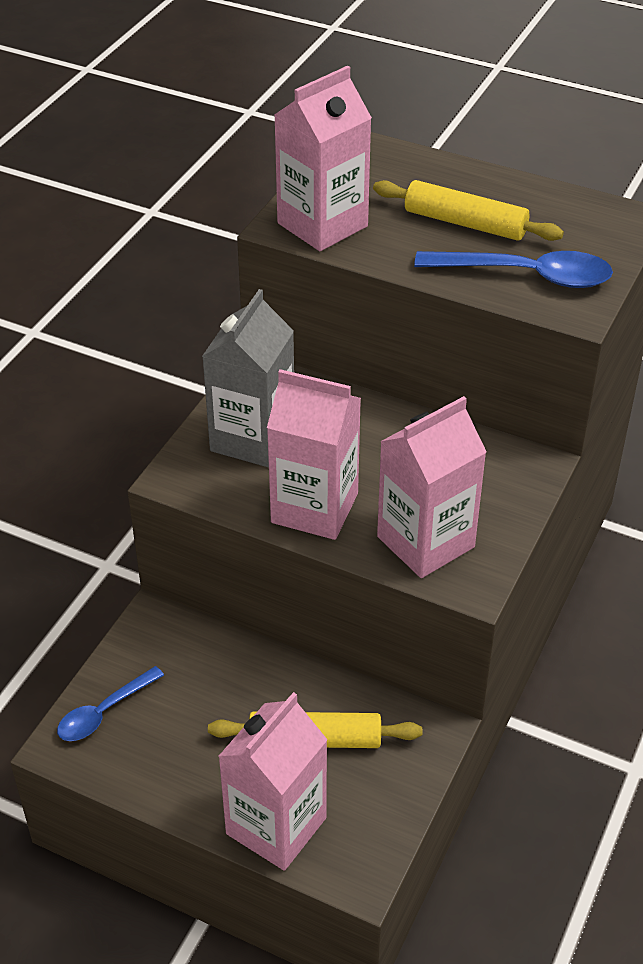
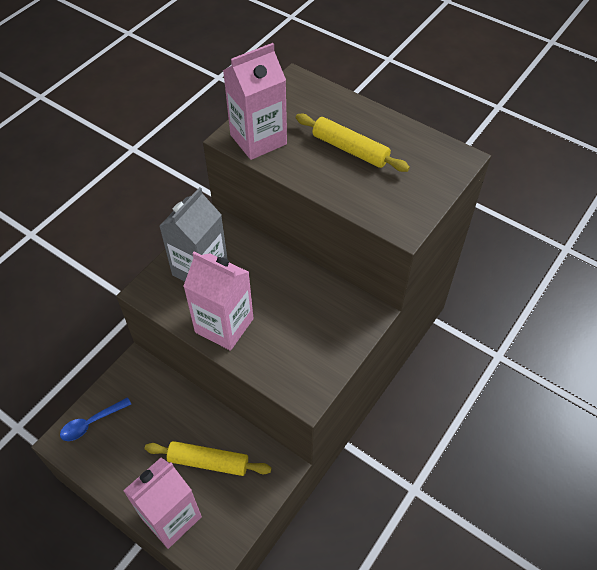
camera: 10 degrees right, 10 degrees up
pink carton [377,396,486,578] -> none
blue spoon [414,251,613,288] -> none

